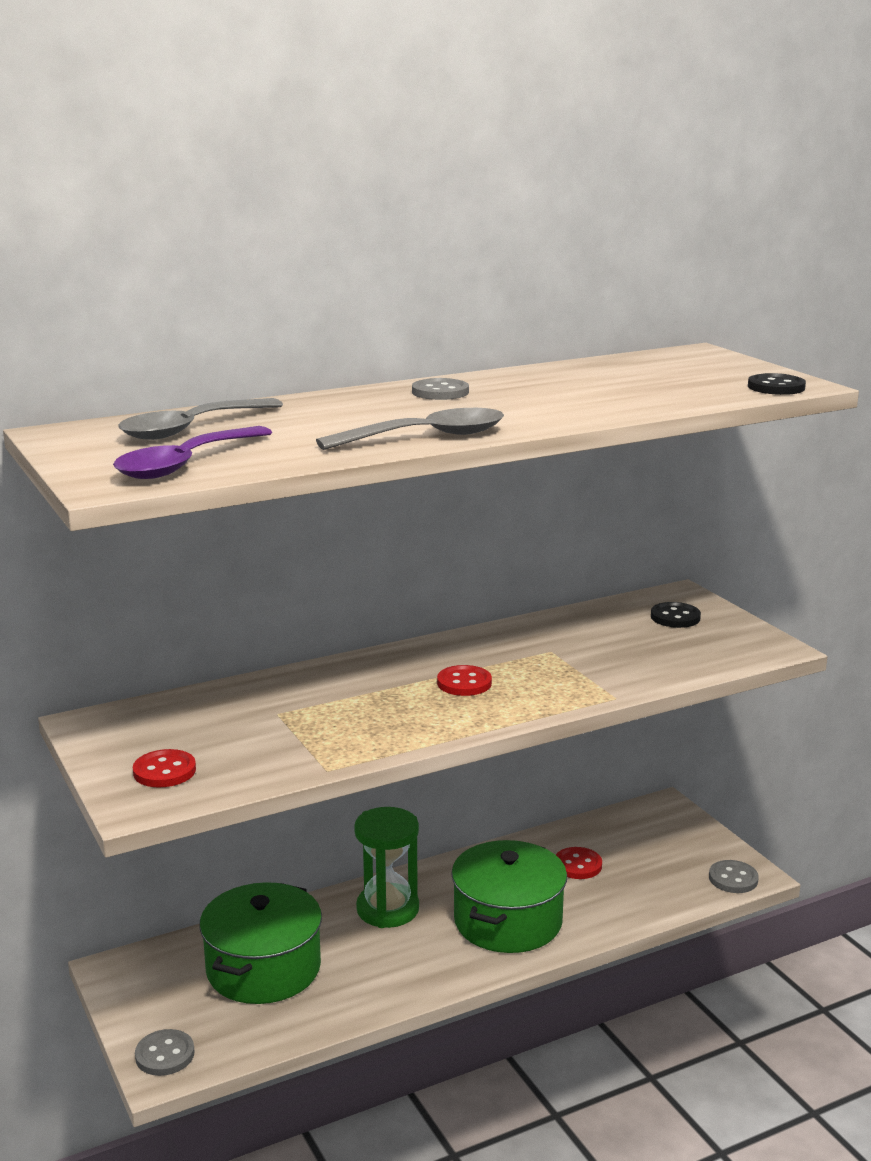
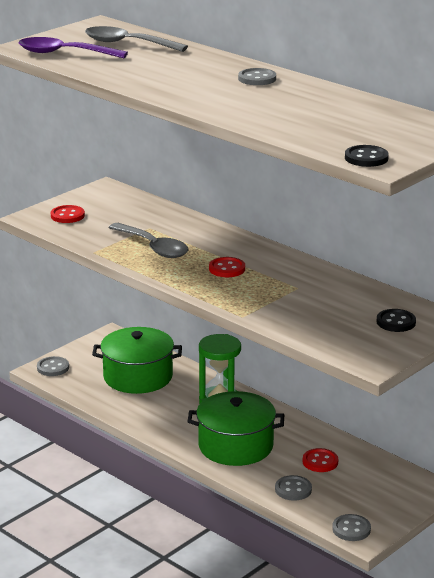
camera: 70 degrees right, 5 degrees up
grey spoon [316,408,504,450] -> grey spoon moved to [108,223,189,258]
none -> grey button [275,475,312,501]

